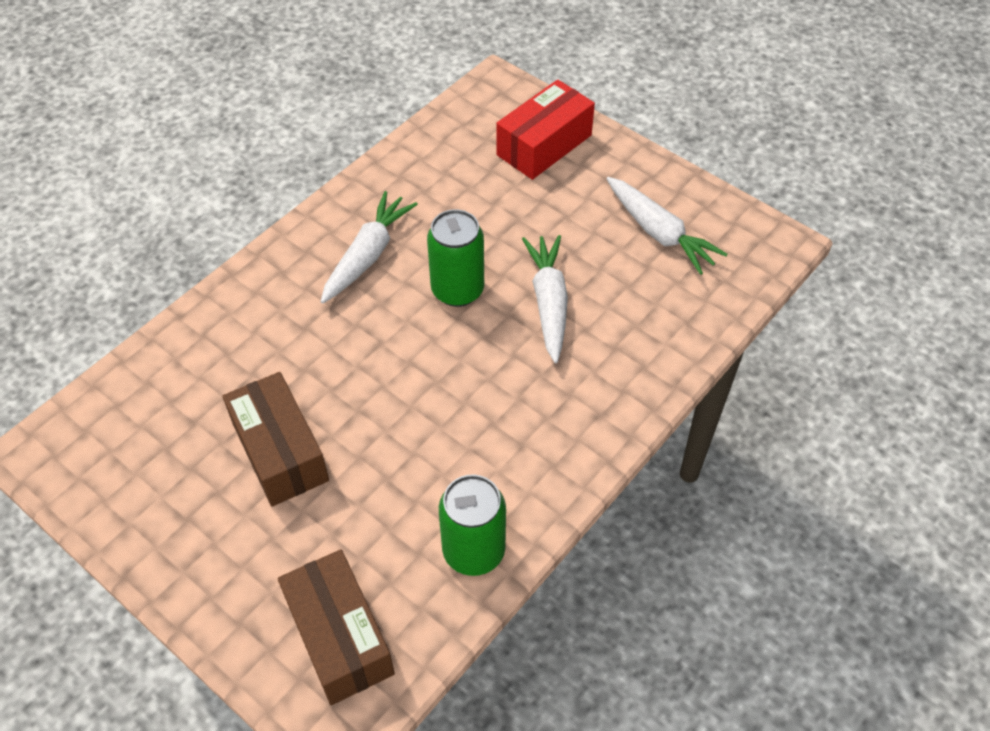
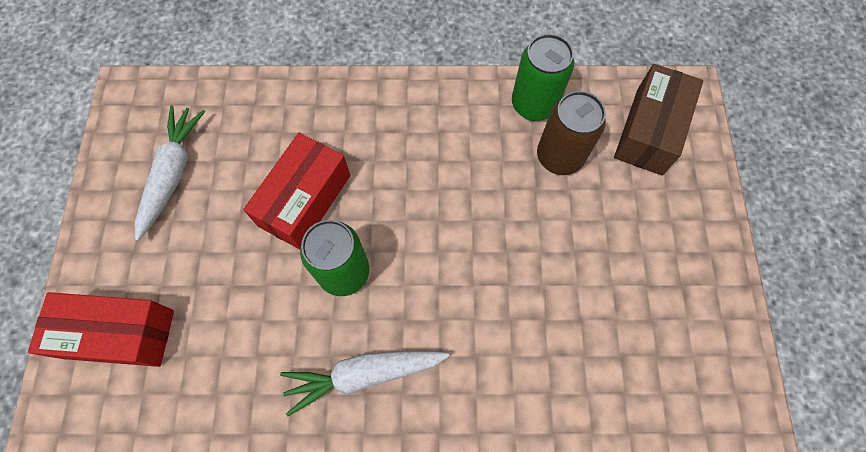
camera: 130 degrees left, 15 degrees up
brown box [222,372,329,507] -> none
white carrot [522,235,568,363] -> red box [243,133,350,250]
none -> brown can [537,91,606,175]

